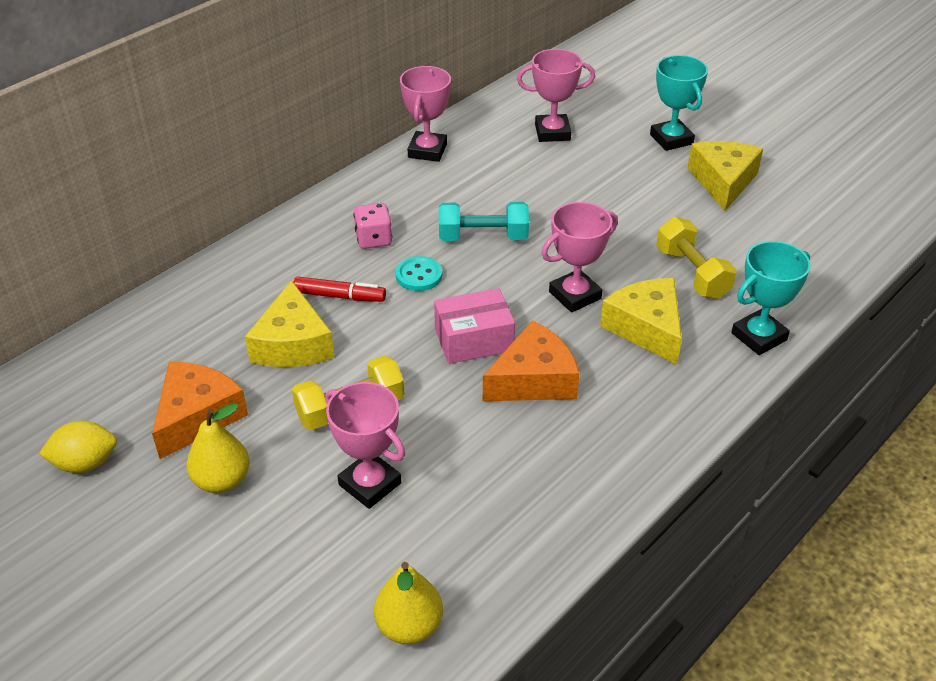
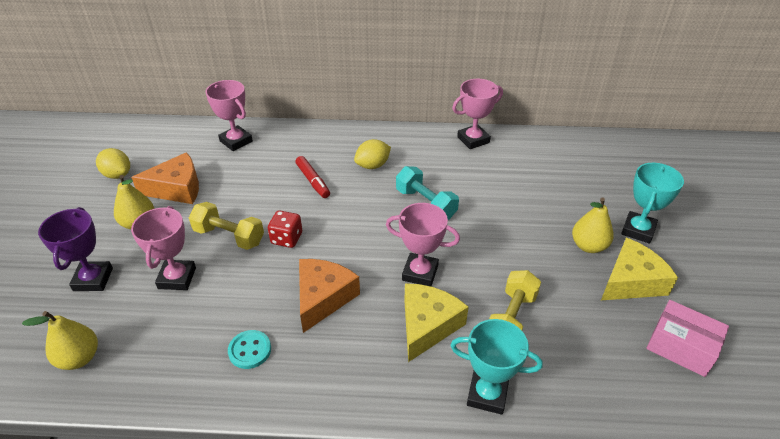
camera: 50 degrees right, 0 degrees up
yellow cheese [245,280,335,367] -> none
pink dice [353,203,392,249] -> yellow lemon [354,139,391,169]
turquoise button [396,256,442,291] -> turquoise button moved to [228,330,271,369]
pink box [434,288,515,364] -> pink box moved to [646,300,729,377]
orange cheese [483,320,580,401] -> orange cheese turned 90 degrees counterclockwise [299,259,360,333]
pink trophy [517,49,595,142] -> pink trophy moved to [206,80,253,151]
none -> purple trophy [38,207,113,291]
none -> red dice [268,210,302,248]
none -> yellow pear [572,197,614,253]

